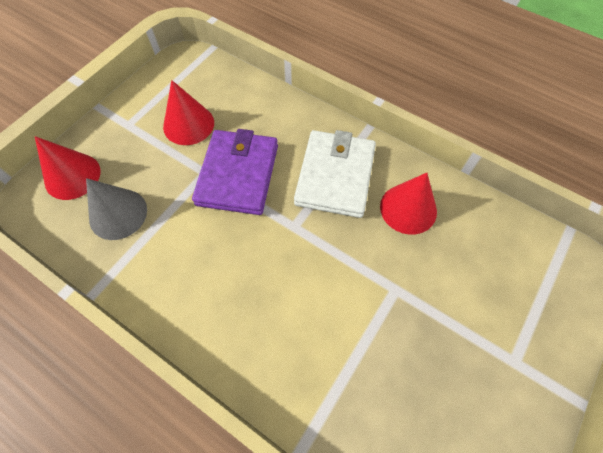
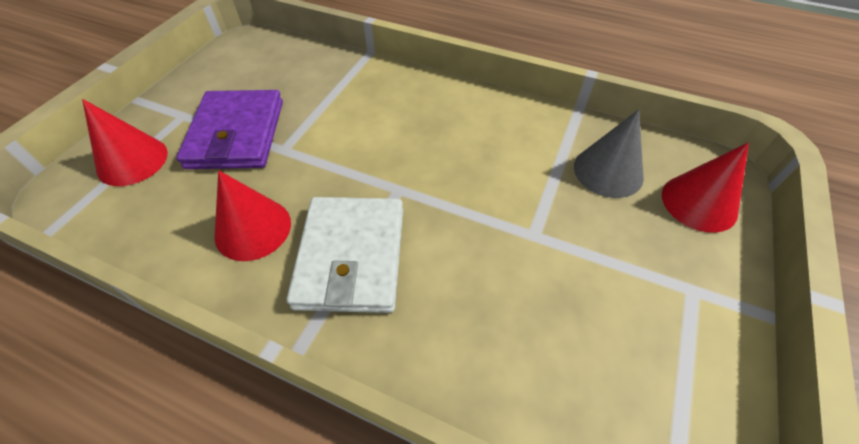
camera: 170 degrees right, 10 degrees down
red cone [163,80,214,145] -> red cone moved to [82,99,168,186]
purple wallet [192,129,278,215] -> purple wallet moved to [176,90,283,169]

